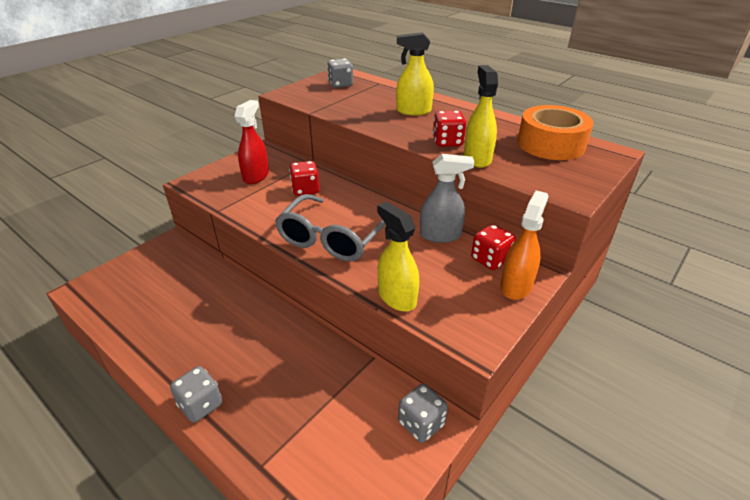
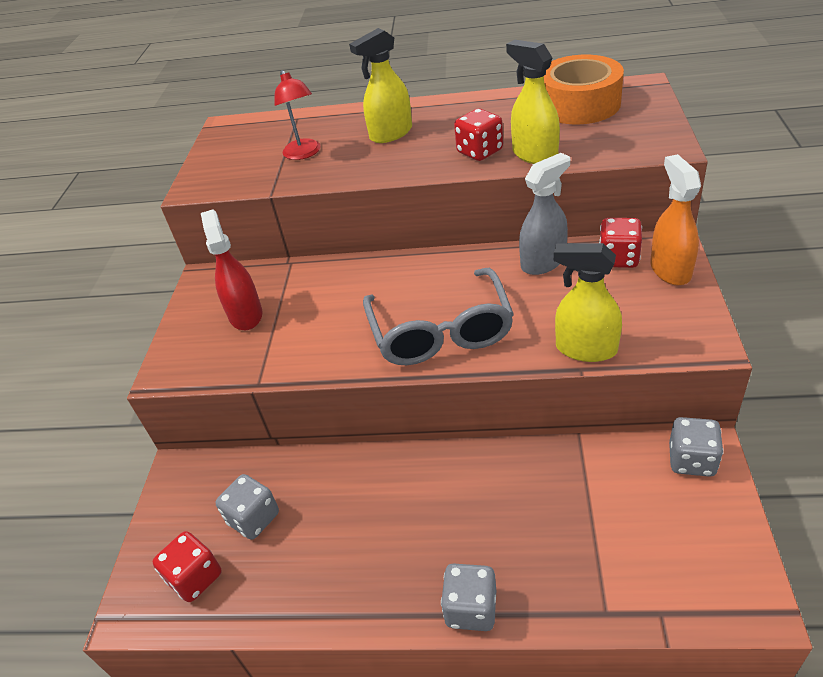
camera: 30 degrees left, 5 degrees up
red dice [289,161,319,196] -> red dice moved to [153,531,222,602]
grey dice [327,59,353,88] -> grey dice moved to [215,474,279,540]
none -> red lamp [274,70,321,160]

